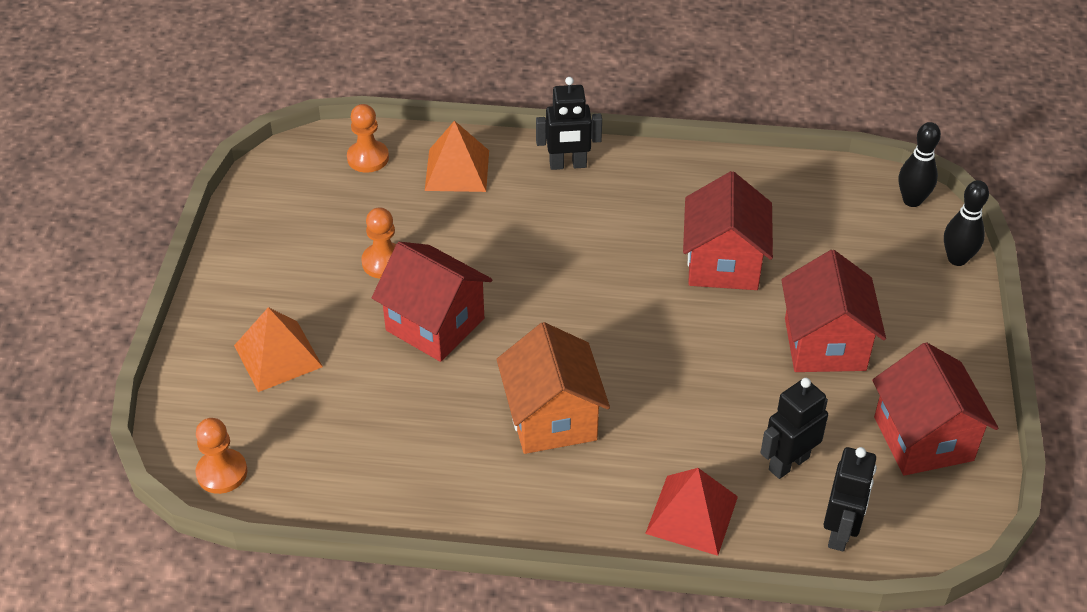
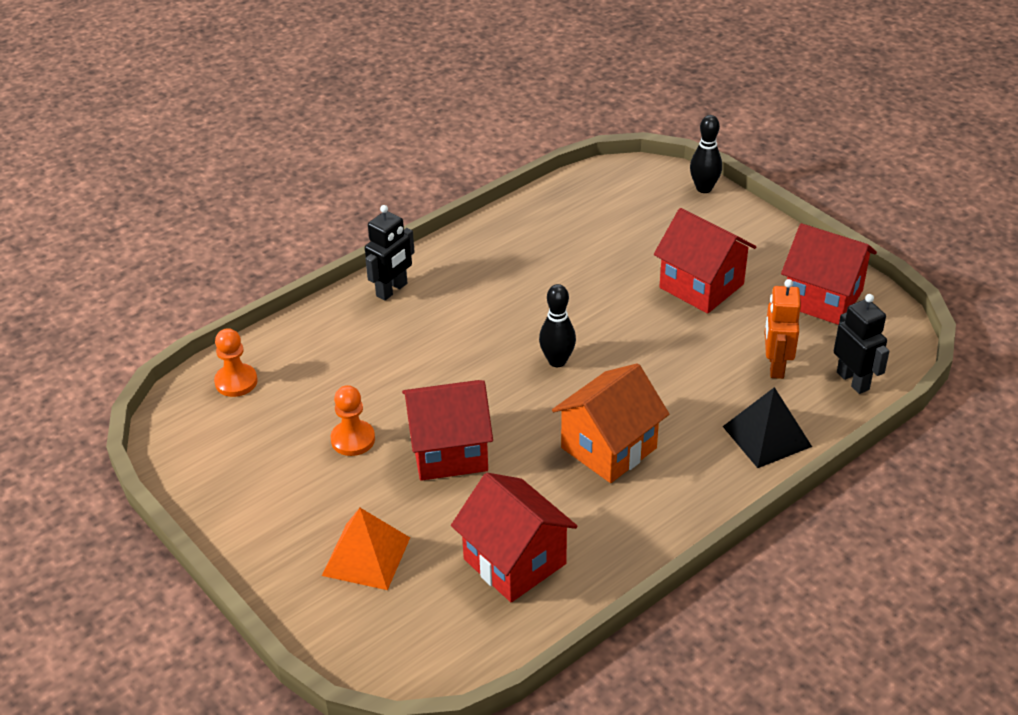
camera: 45 degrees left, 5 degrees down
orange pawn [196,418,247,494] -> none
orange pyramid [425,121,489,192] -> none
orange house [497,322,610,454] -> orange house turned 75 degrees counterclockwise [552,363,669,483]
red pyramid [645,468,738,556] -> black pyramid [722,387,812,468]
red house [683,171,773,290] -> red house moved to [451,473,577,602]
black robot [760,378,828,479] -> orange robot [765,279,801,379]
black bowling pin [899,122,941,207] -> black bowling pin moved to [539,284,576,367]

